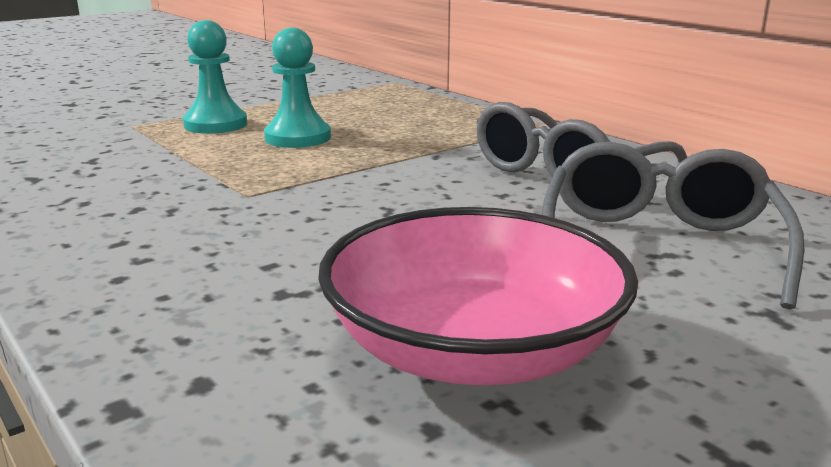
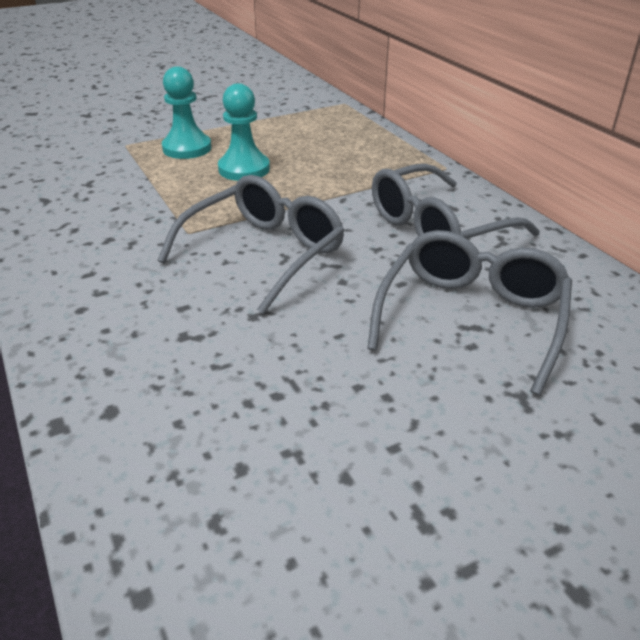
camera: 10 degrees right, 15 degrees up
pink bowl [318,207,638,386] -> none
none -> grey glasses [158,175,345,314]

